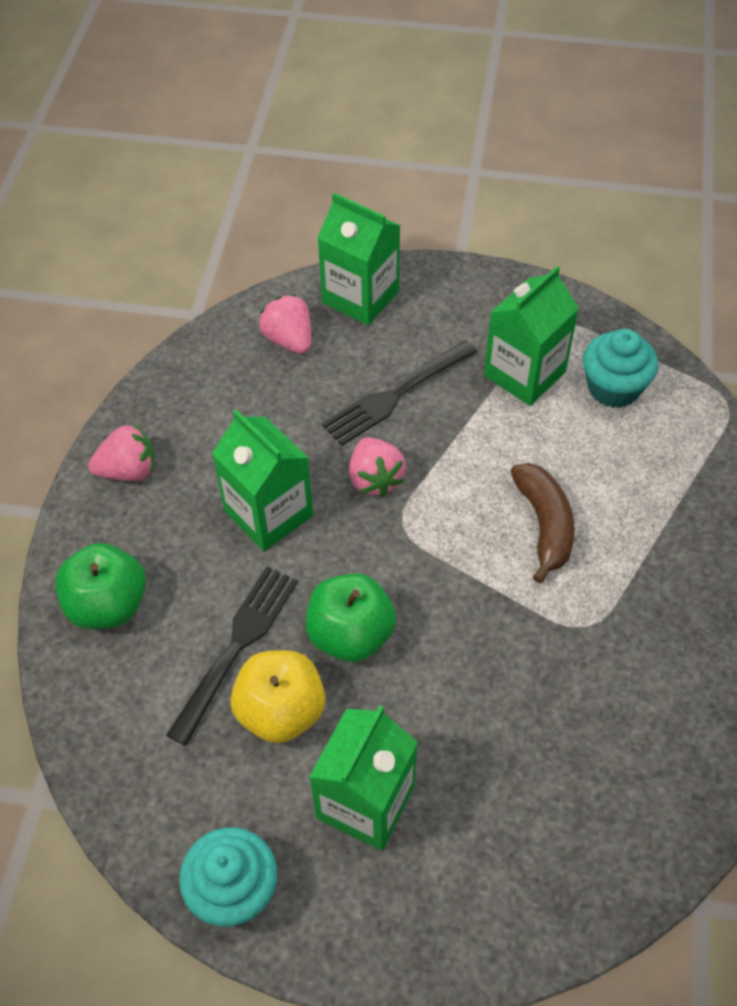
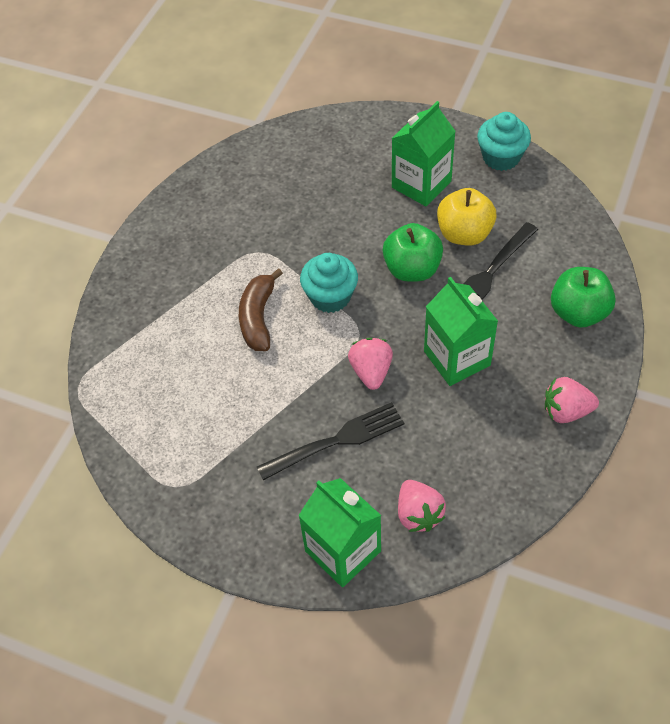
camera: 165 degrees left, 0 degrees up
green carton [484,266,579,406] -> none
turquoise cupcake [583,329,658,408] -> turquoise cupcake moved to [300,253,358,313]

